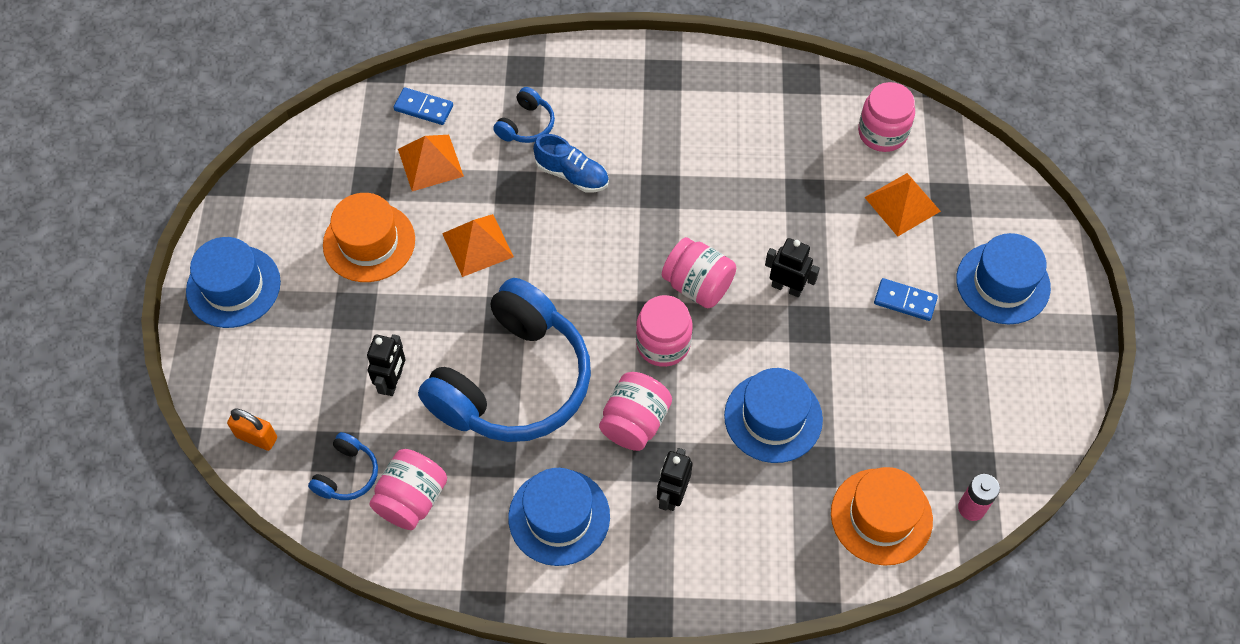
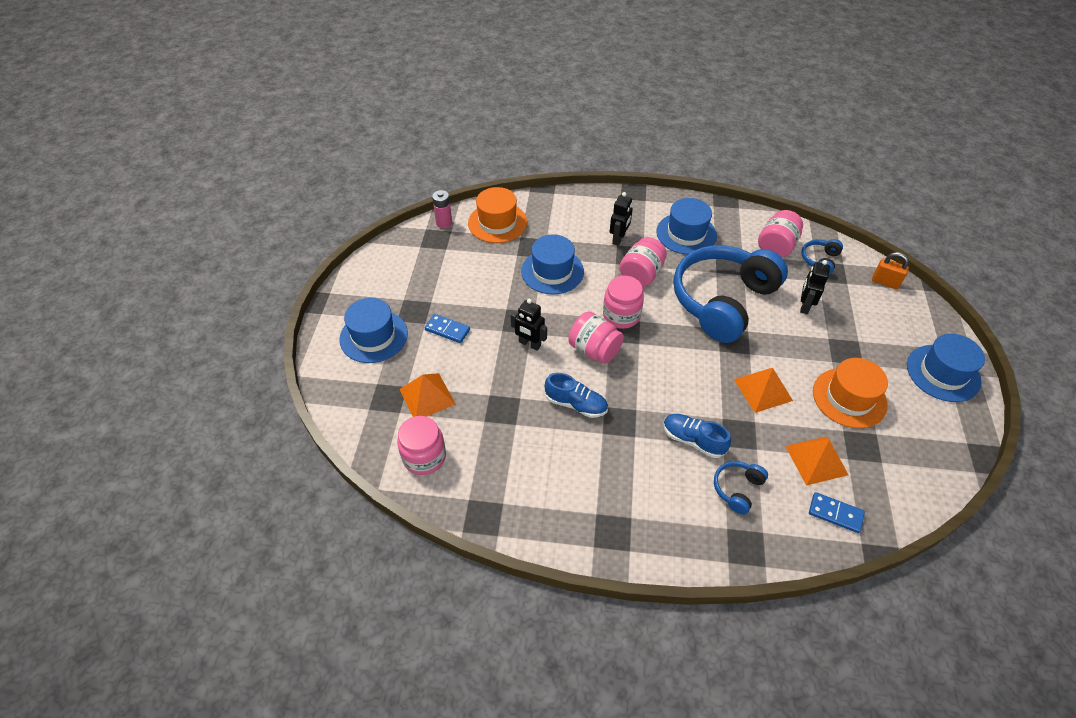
camera: 175 degrees left, 10 degrees down
none -> blue shoe [545,373,608,418]

